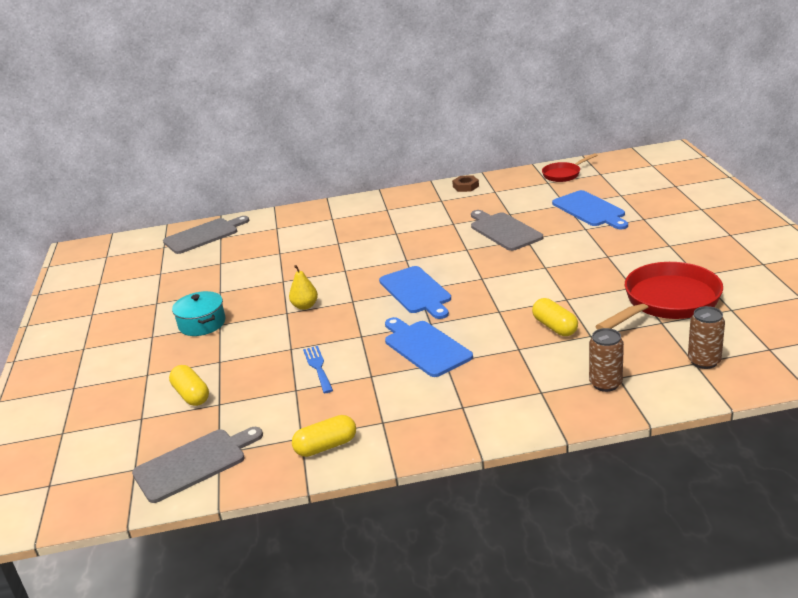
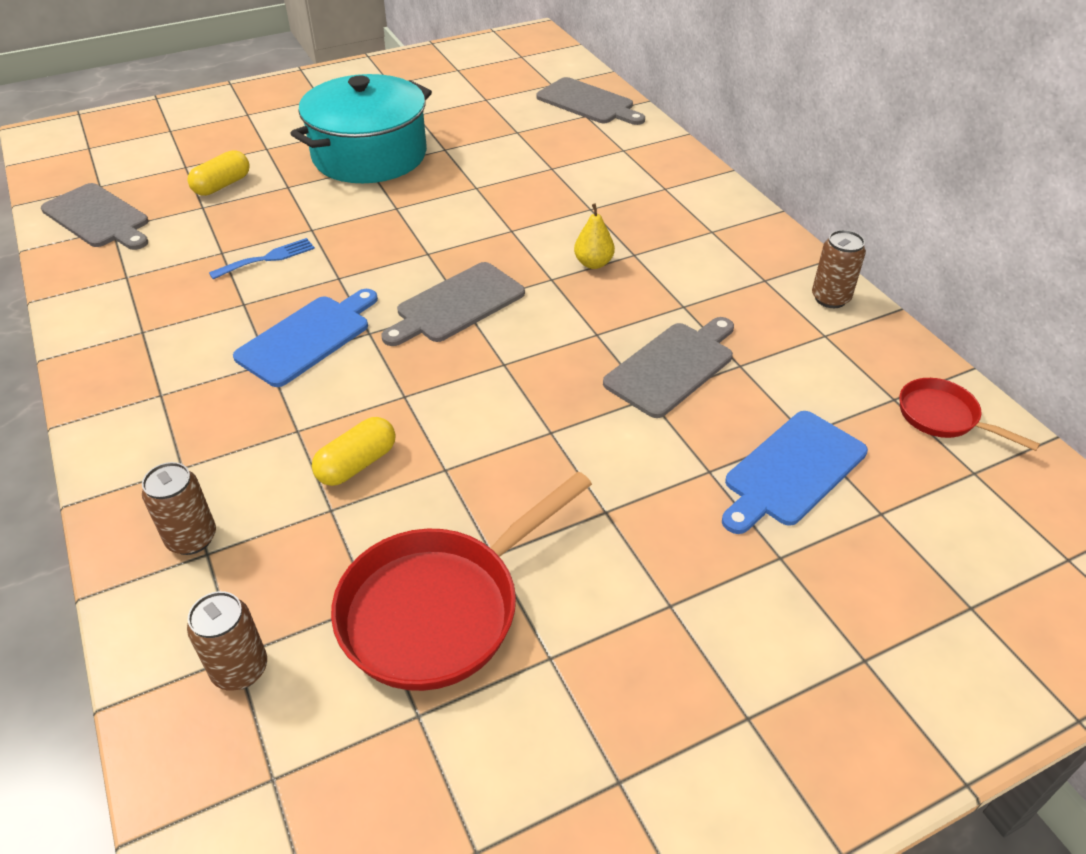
camera: 70 degrees right, 15 degrees up
turquoise pot [172,291,226,336] -> turquoise pot [290,74,432,183], size x2.00
yellow pear [289,265,318,310] -> yellow pear moved to [574,203,615,269]
yellow capsule [292,415,356,457] -> none
blue cutting board [379,266,451,319] -> grey cutting board [381,262,525,346]
brown nut [452,175,479,192] -> brown can [812,230,866,308]
red pan [595,262,723,330] -> red pan turned 105 degrees clockwise [331,471,592,691]

